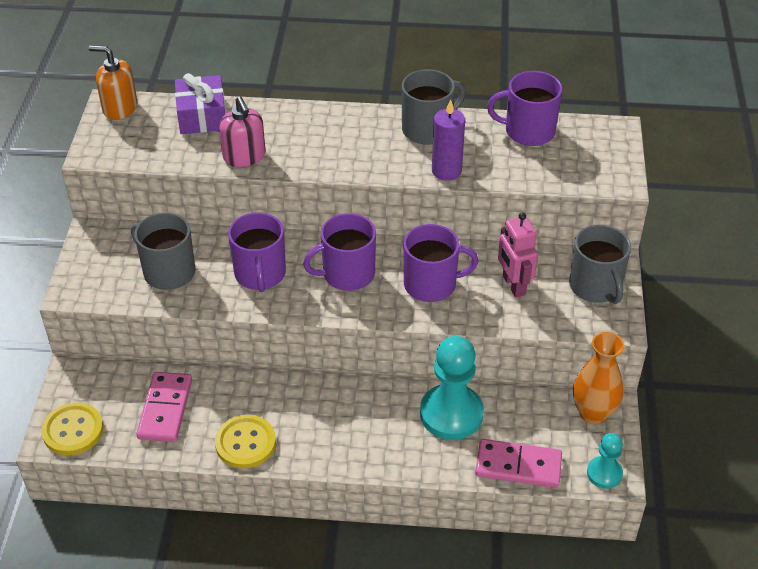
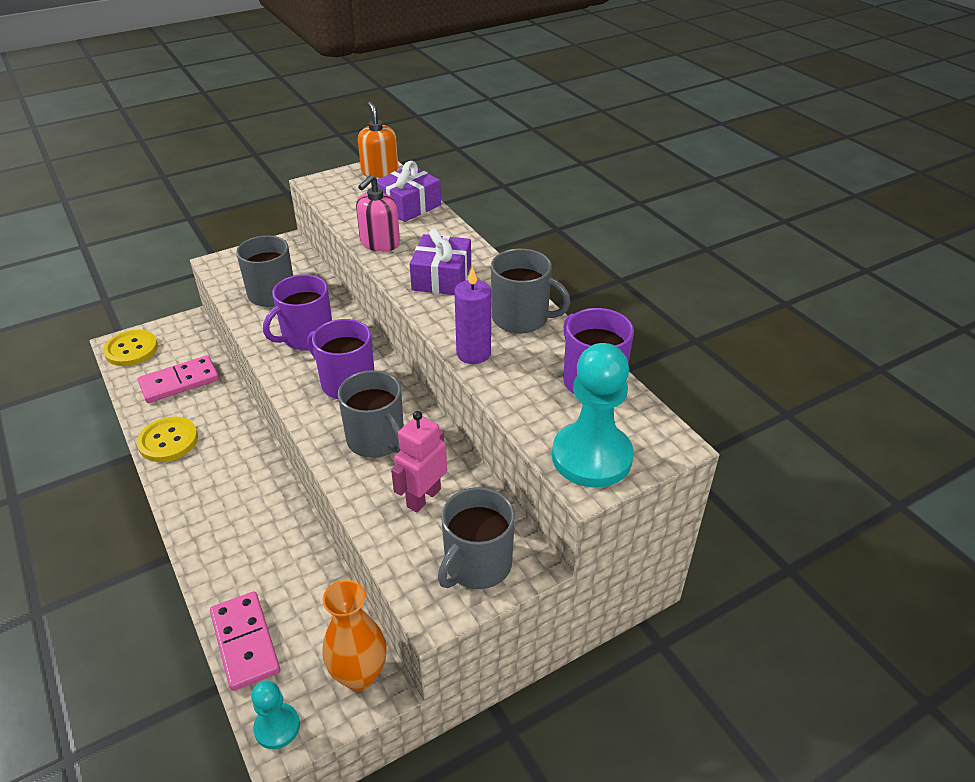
camera: 55 degrees right, 5 degrees down
purple mug [404,224,479,302] -> grey mug [338,370,404,458]
turquoise pawn [420,336,484,440] -> turquoise pawn moved to [552,343,634,487]
none -> purple gift [410,229,471,295]

